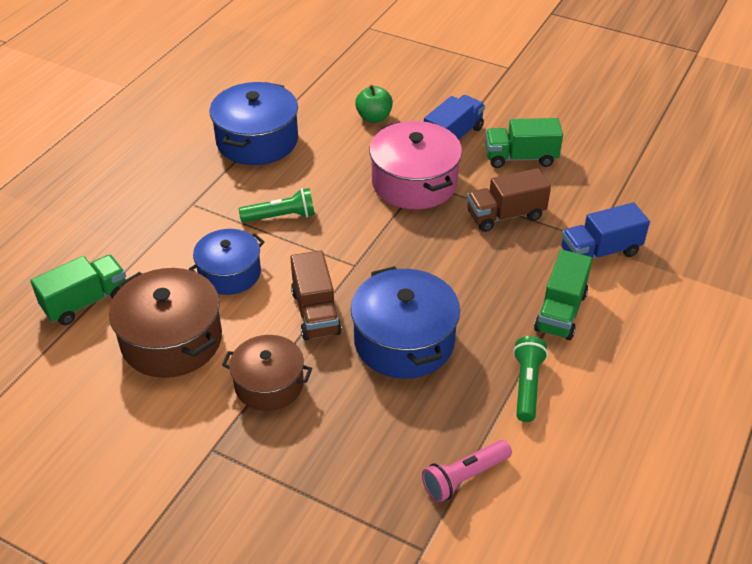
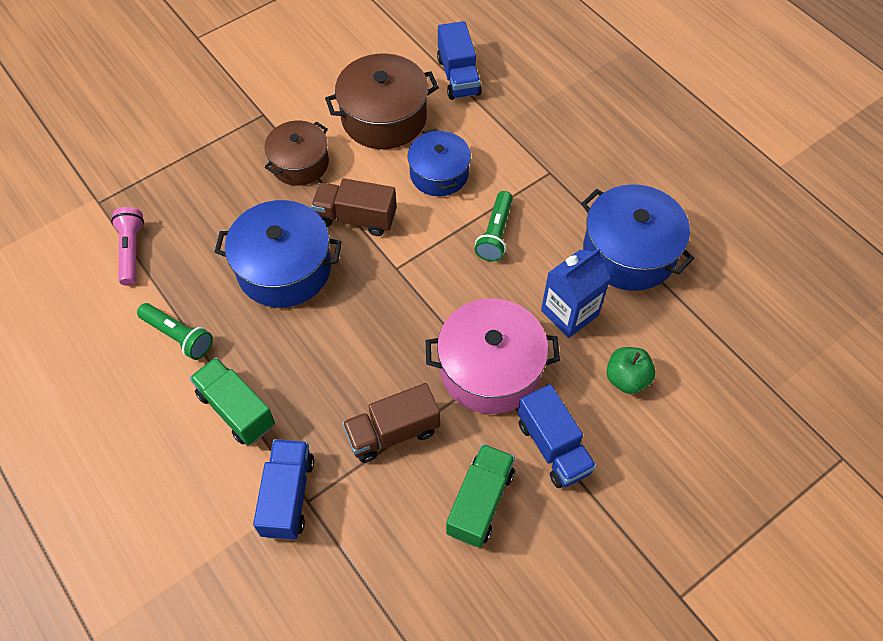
camera: 115 degrees right, 15 degrees up
green truck [30,255,126,325] -> blue truck [437,21,482,100]
brown truck [467,168,551,232] -> brown truck turned 120 degrees counterclockwise [342,383,440,463]
none -> blue carton [541,248,611,338]

